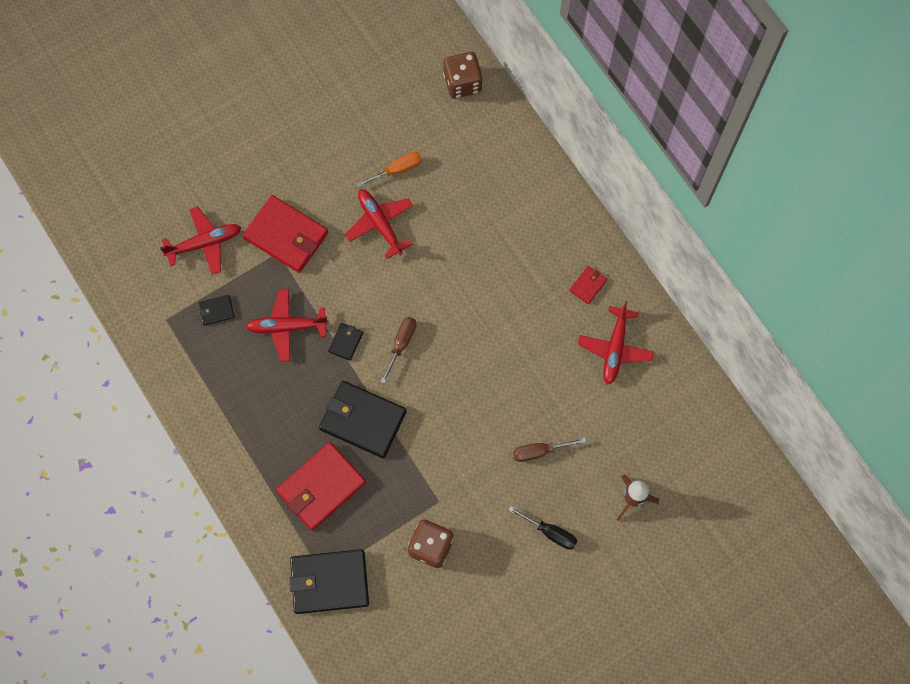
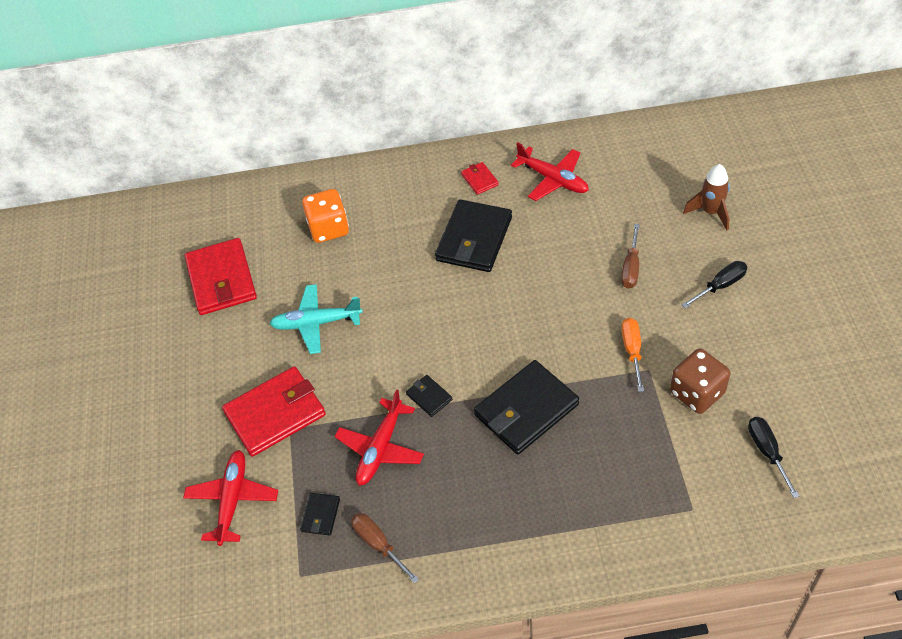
camera: 60 degrees left, 20 degrees down
red wallet [276,442,366,531] -> red wallet moved to [185,238,257,315]
black wallet [289,549,369,614] -> black wallet moved to [435,199,512,272]
red plane [345,189,413,259] -> turquoise plane [269,284,363,354]
orange screwdriver [357,152,422,188] -> orange screwdriver moved to [621,318,644,392]
brown screwdriver [381,317,416,384] -> brown screwdriver moved to [351,513,419,583]
brown dice [443,52,483,99] -> none
none -> orange dice [302,189,349,243]
none -> black screwdriver [748,417,799,498]

